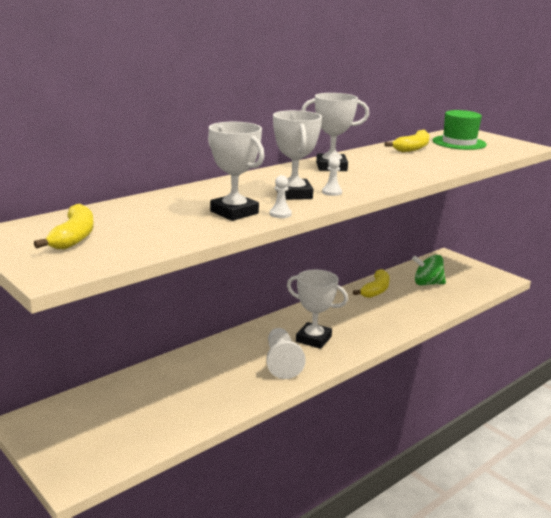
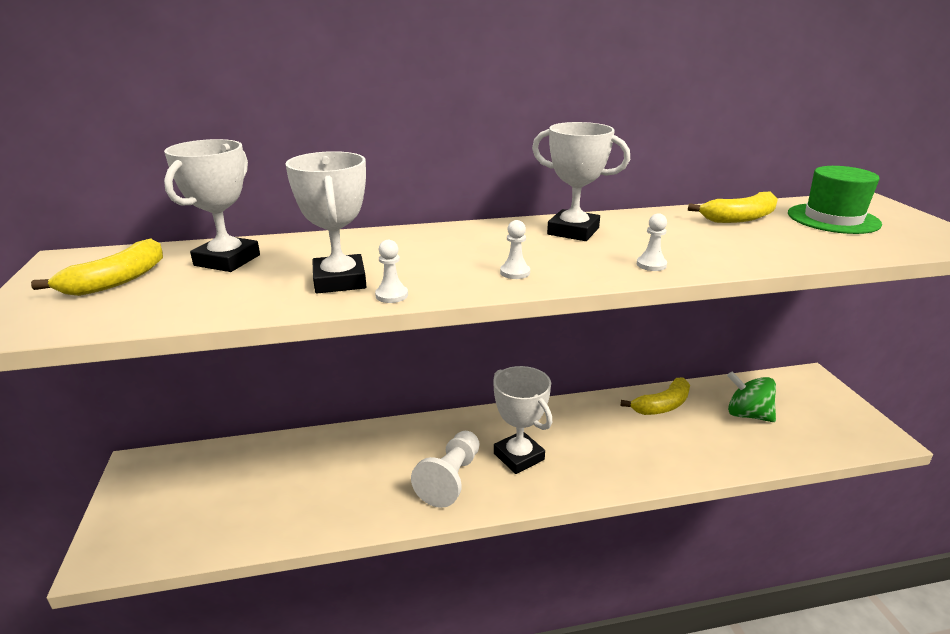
camera: 30 degrees right, 5 degrees up
white trophy [273,110,322,200] -> white trophy moved to [164,139,260,272]
none -> white pawn [637,213,667,271]

